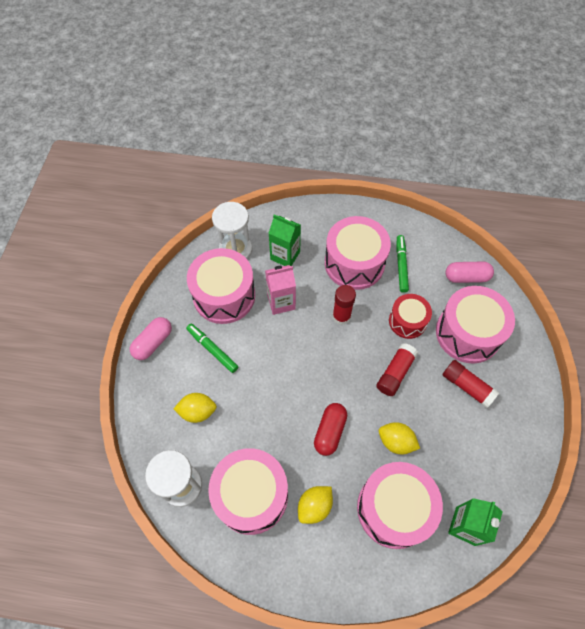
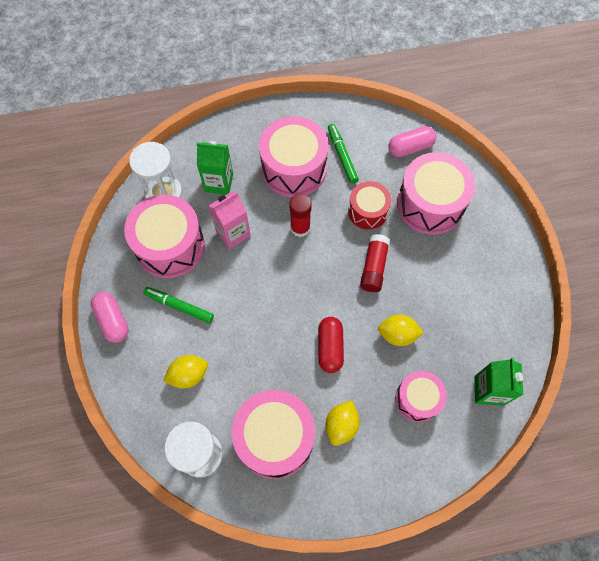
camera: 20 degrees left, 5 degrees up
pink capsule [130,317,172,360] -> pink capsule turned 45 degrees counterclockwise [91,292,129,343]
pink drum [357,462,443,549] -> pink drum [395,371,447,422], size x0.59
red glue stick [443,360,499,408] -> none

